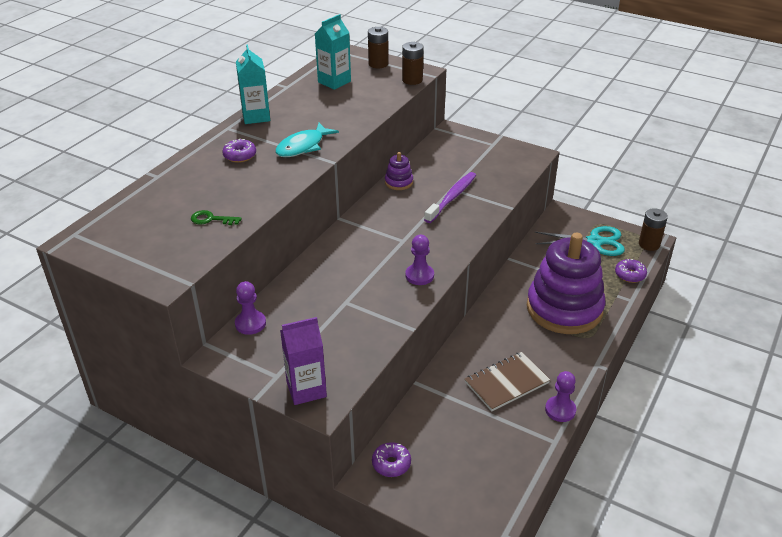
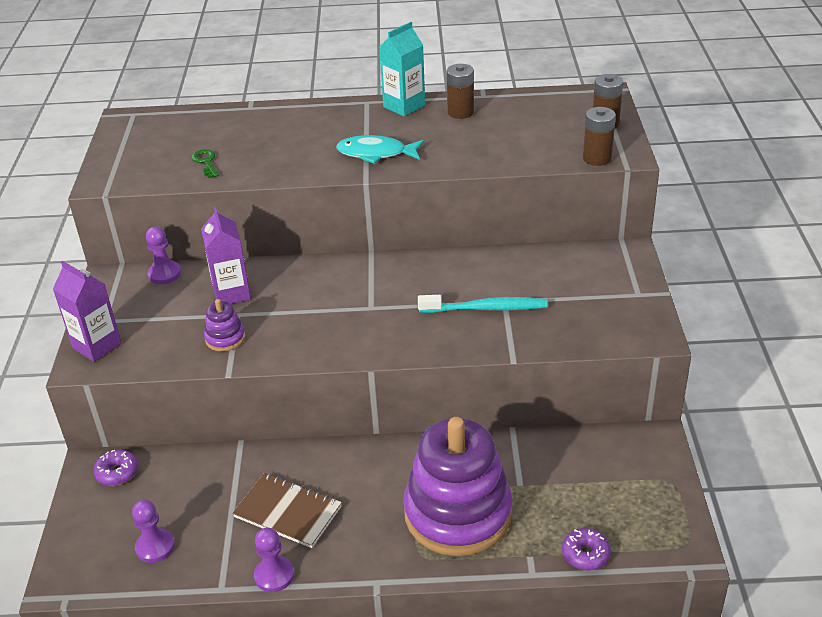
camera: 60 degrees right, 0 degrees up
purple donut [223,139,256,163] -> none
turquoise carton [315,14,351,90] -> none
purple stacking toy [385,152,413,190] -> purple stacking toy moved to [204,299,245,352]
purple pawn [405,235,434,285] -> purple pawn moved to [132,500,175,563]
purple toothbrush [424,172,476,223] -> turquoise toothbrush [418,295,548,313]
turquoise scissors [535,226,625,256] -> none
brown battery [639,208,668,251] -> brown battery moved to [446,64,474,119]
none -> purple carton [201,207,251,304]

